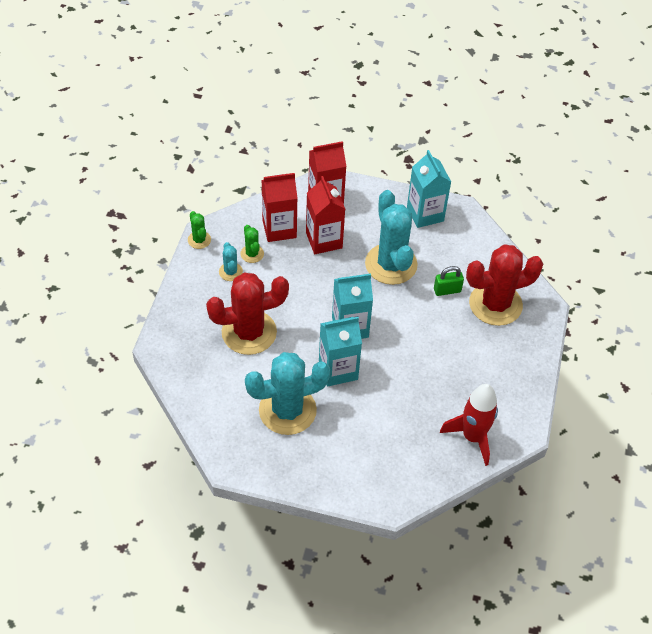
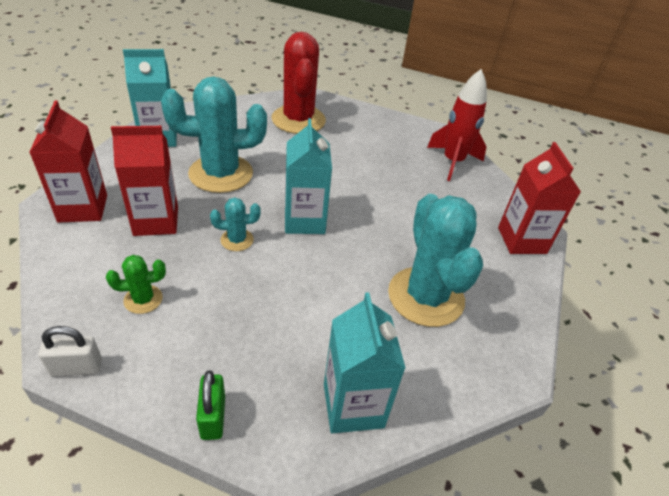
camera: 85 degrees left, 10 degrees down
green cactus [188,211,211,249] -> white padlock [39,326,102,377]
red cactus [206,272,289,355] -> none
turquoise cactus [219,242,243,281] -> turquoise cactus moved to [210,198,261,251]
red carton [261,173,298,242] -> red carton moved to [498,142,581,254]
turquoise carton [319,317,362,386] -> turquoise carton moved to [324,292,406,433]
green padlock [434,266,464,296] -> green padlock moved to [196,371,225,440]

